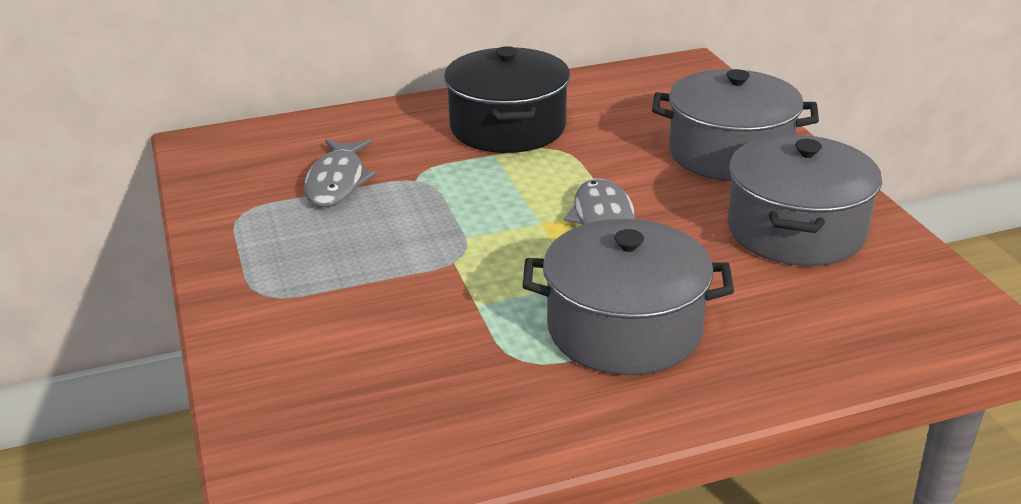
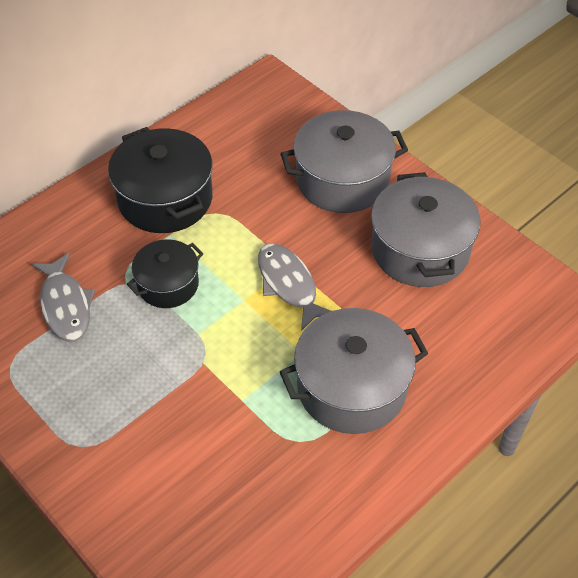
camera: 25 degrees left, 20 degrees up
none -> black pot [127,240,204,308]

